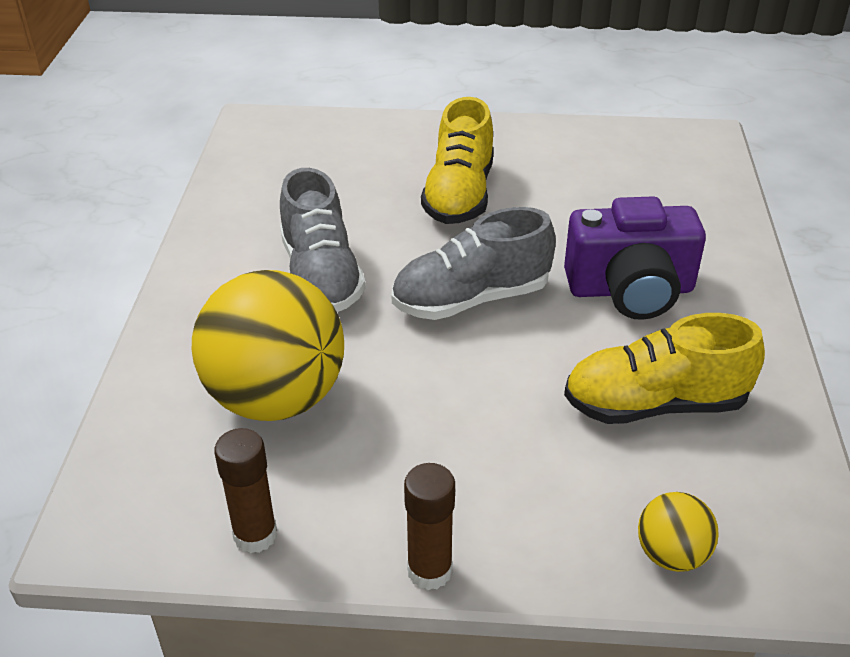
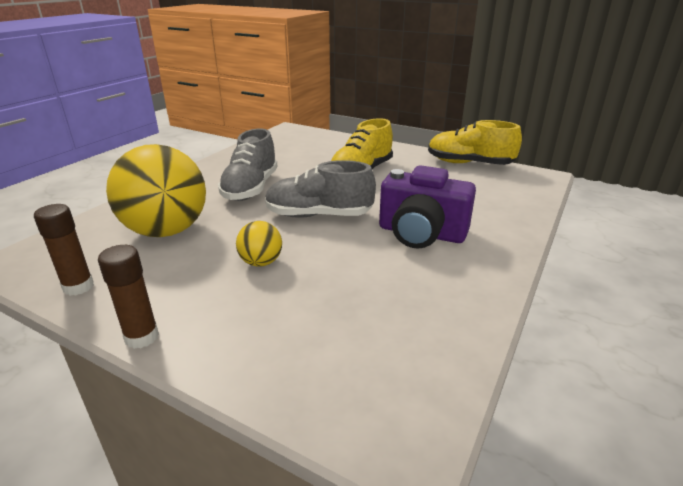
camera: 25 degrees right, 10 degrees down
yellow shoe [564,313,765,424] -> yellow shoe moved to [428,120,522,165]
yellow ball [638,492,719,572] -> yellow ball moved to [236,221,282,267]

